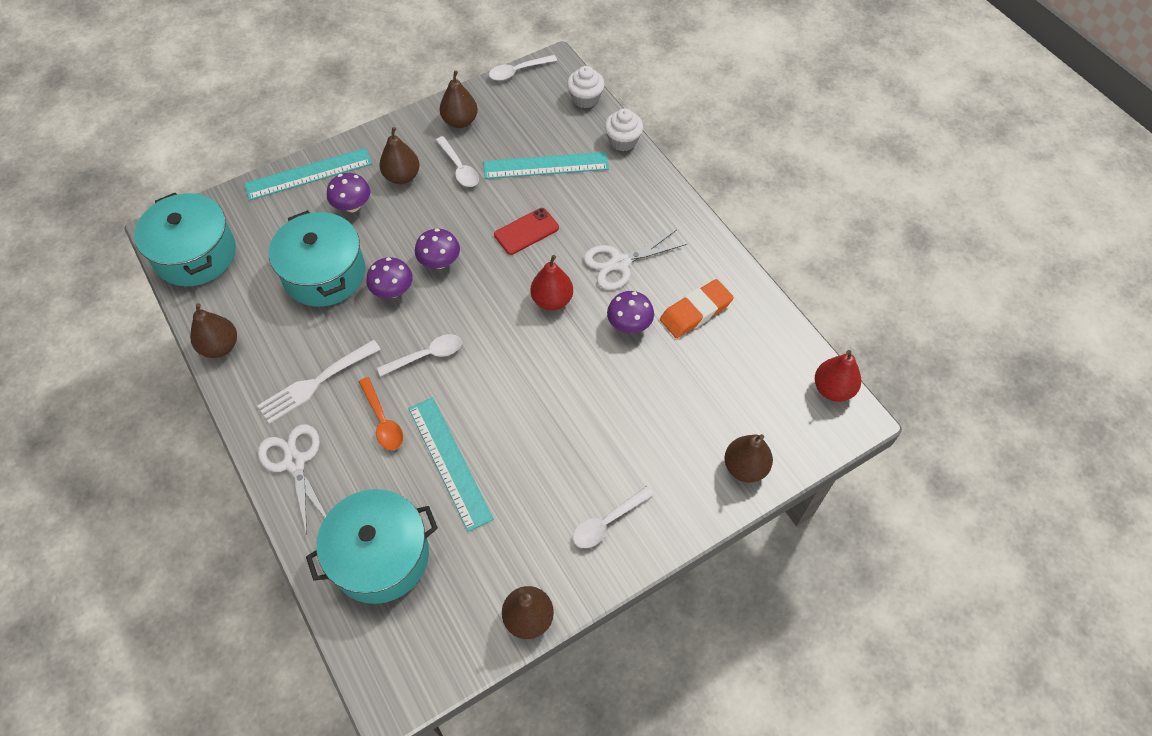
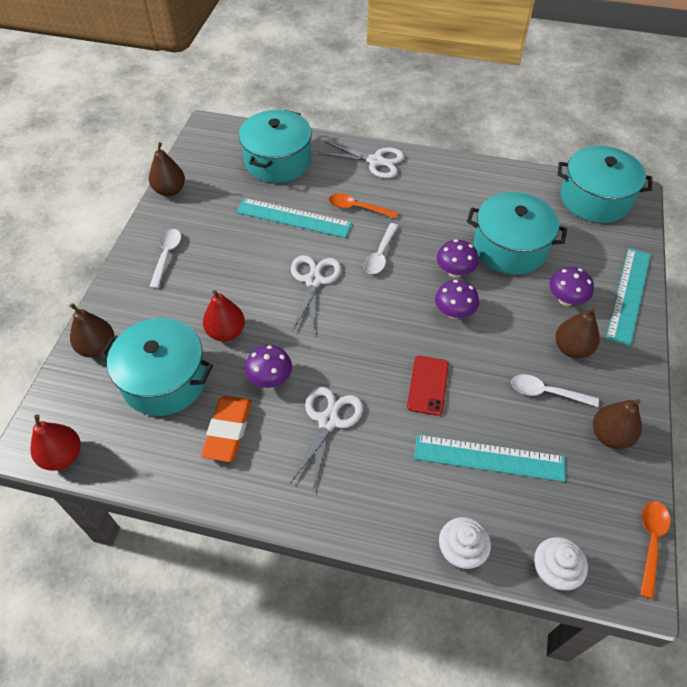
camera: 135 degrees right, 5 degrees down
brown pear [190,303,237,358] -> none
white fork [257,340,381,424] -> none
turquoise ruler [483,152,609,179] -> turquoise ruler turned 60 degrees clockwise [414,435,565,482]
white spoon [489,55,557,81] -> orange spoon [640,501,670,599]
red pear [531,255,573,310] -> red pear moved to [203,290,245,342]
none -> turquoise pot [101,318,213,416]
none -> white scissors [291,255,341,333]

